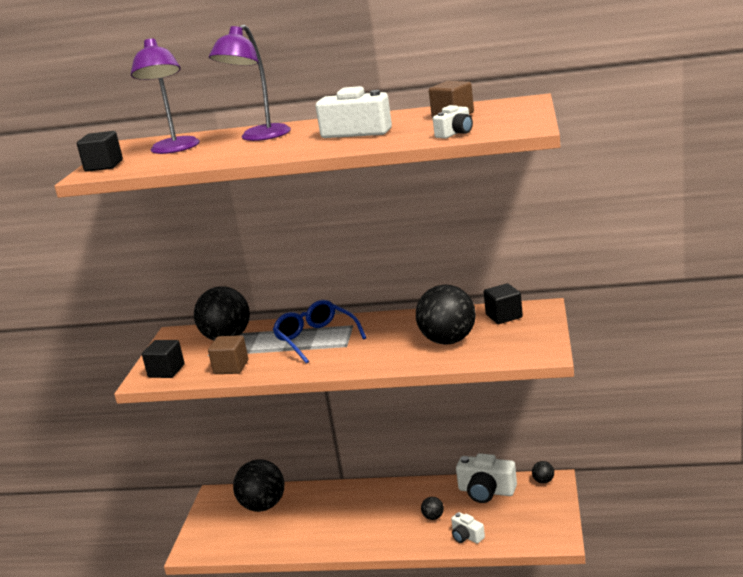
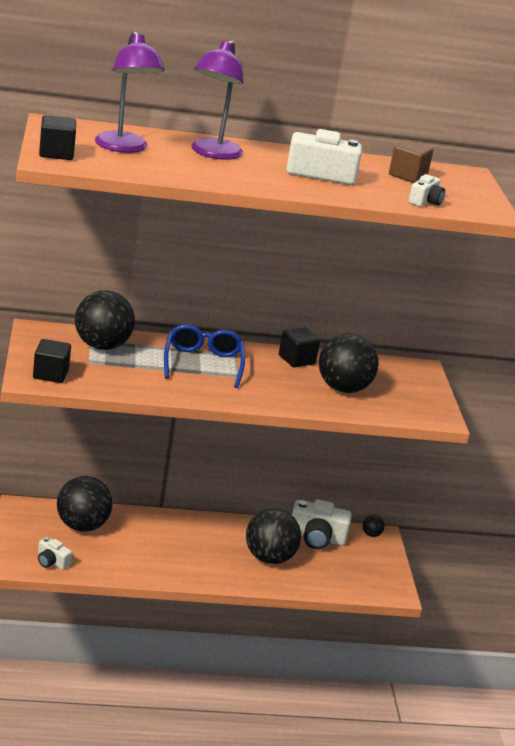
camera: 20 degrees left, 5 degrees up
brown cube [208,335,248,374] -> none
blue glasses [273,300,366,364] -> blue glasses turned 45 degrees clockwise [164,324,245,388]
black ball [421,497,444,520] -> black ball [246,508,301,564], size x2.36
white camera [451,512,485,544] -> white camera moved to [38,537,72,570]
black cube [484,283,523,324] -> black cube moved to [279,327,320,368]

